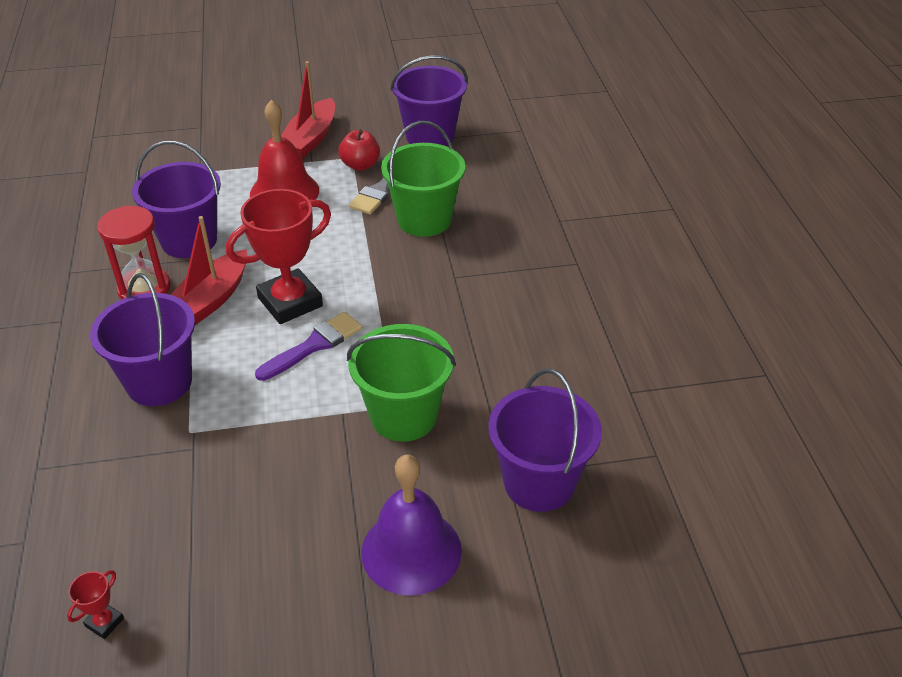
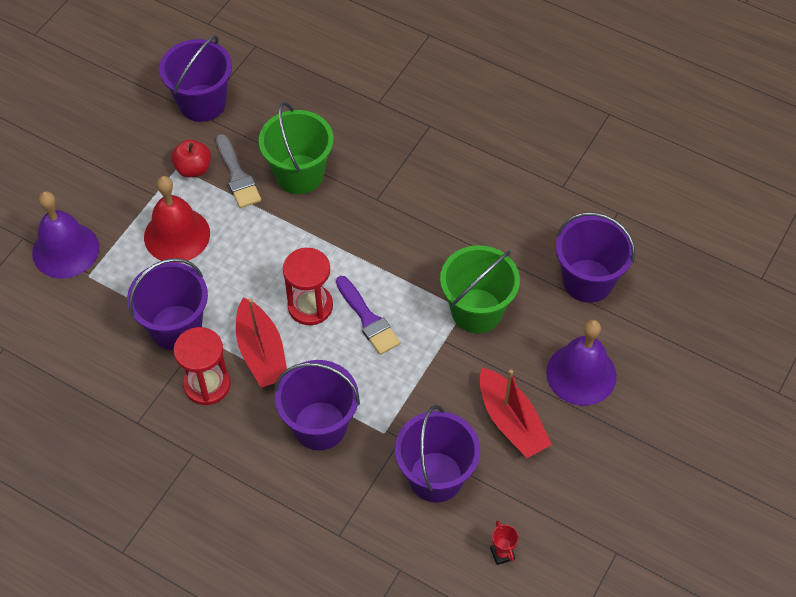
camera: 50 degrees left, 15 degrees up
red trophy [226,189,331,324] -> red hourglass [283,248,333,325]
purple brush [255,312,362,381] -> purple brush turned 150 degrees clockwise [336,276,400,355]
red boat [281,61,335,159] -> red boat moved to [479,368,552,458]
none -> purple bell [32,191,99,278]
none -> purple bucket [395,405,480,503]

